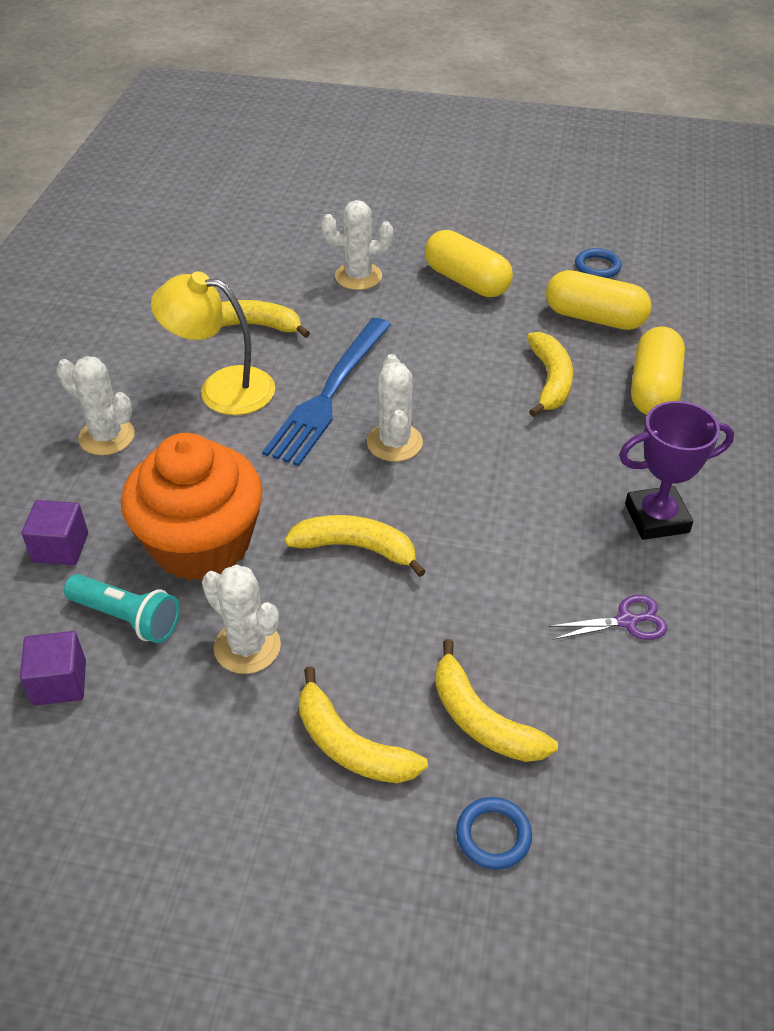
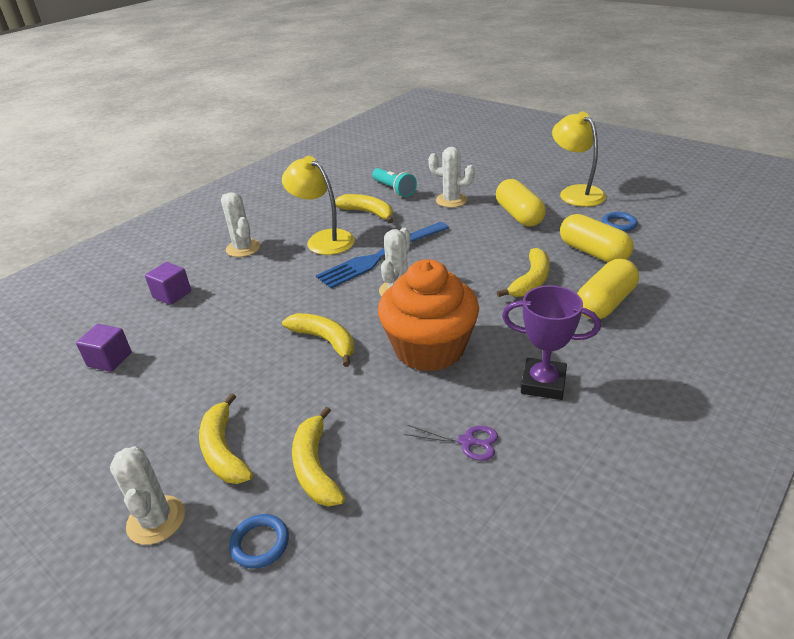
camera: 30 degrees right, 10 degrees down
turquoise flashlight [64,574,180,643] -> turquoise flashlight moved to [372,168,417,197]
orange cupcake [121,433,263,581] -> orange cupcake moved to [378,259,479,372]
white cactus [202,565,281,674] -> white cactus moved to [110,446,185,545]
none -> yellow lamp [552,111,606,207]

